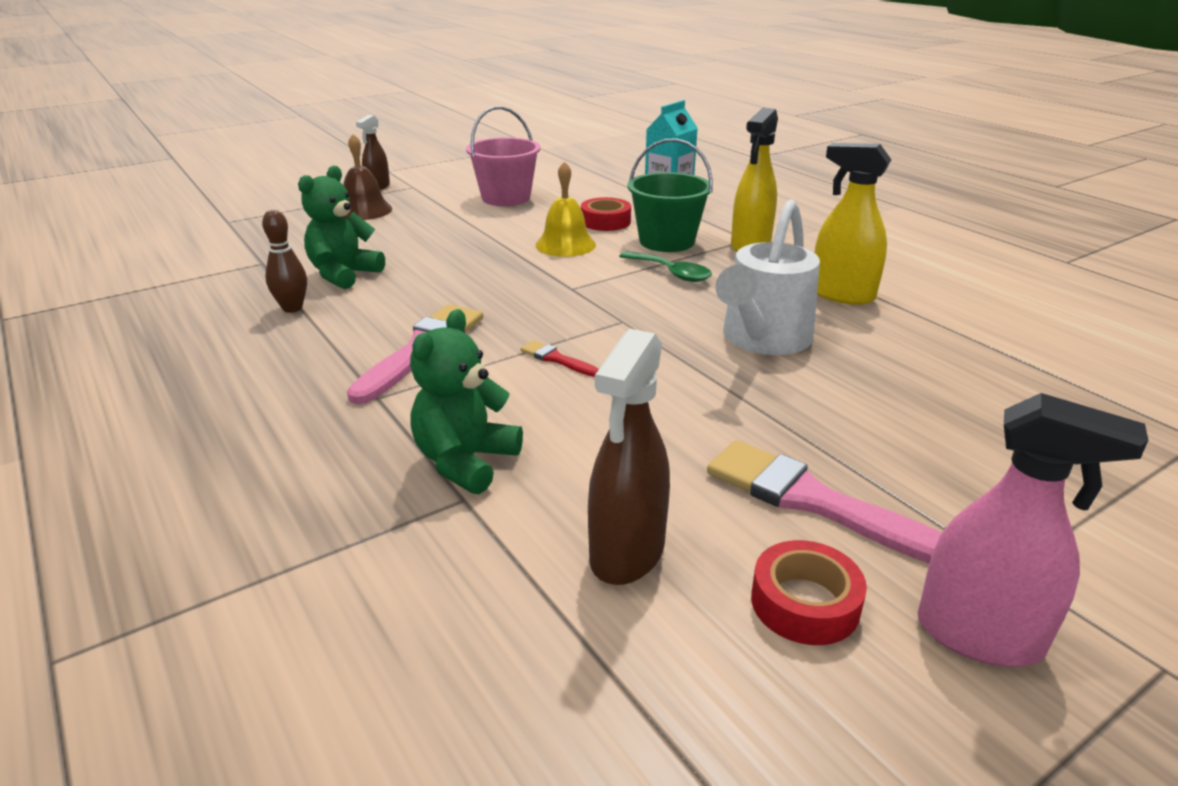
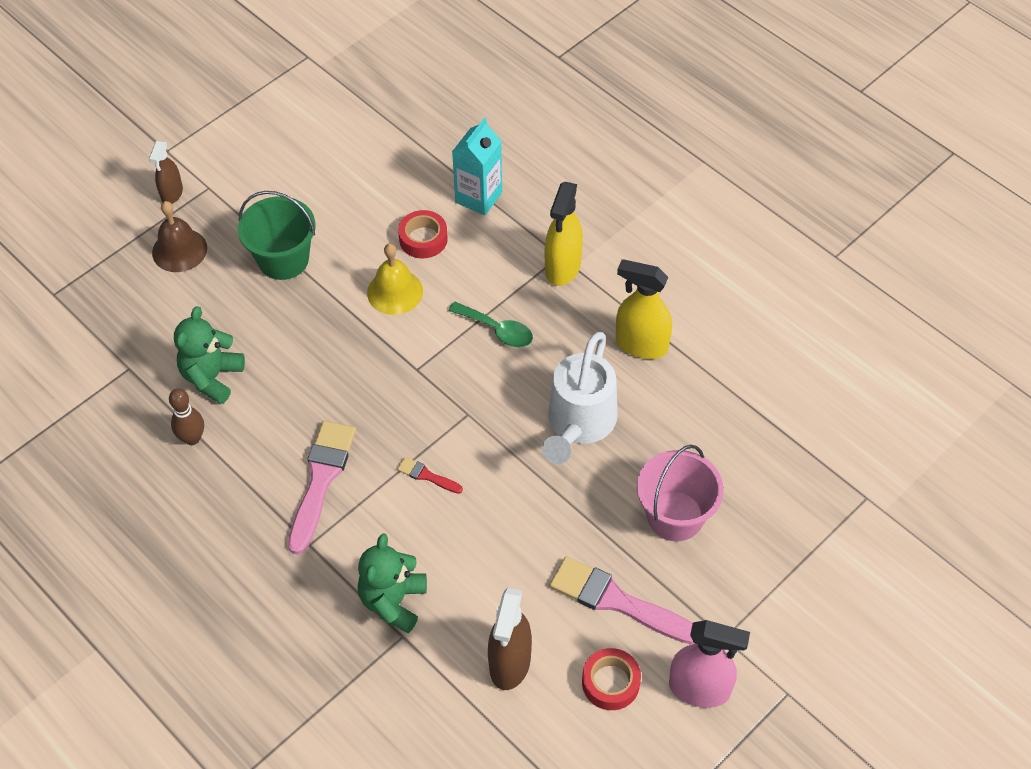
camera: 10 degrees left, 25 degrees up
pink bucket [466,106,541,206] -> pink bucket moved to [637,445,724,541]
green bucket [627,138,713,252] -> green bucket moved to [238,191,315,280]

